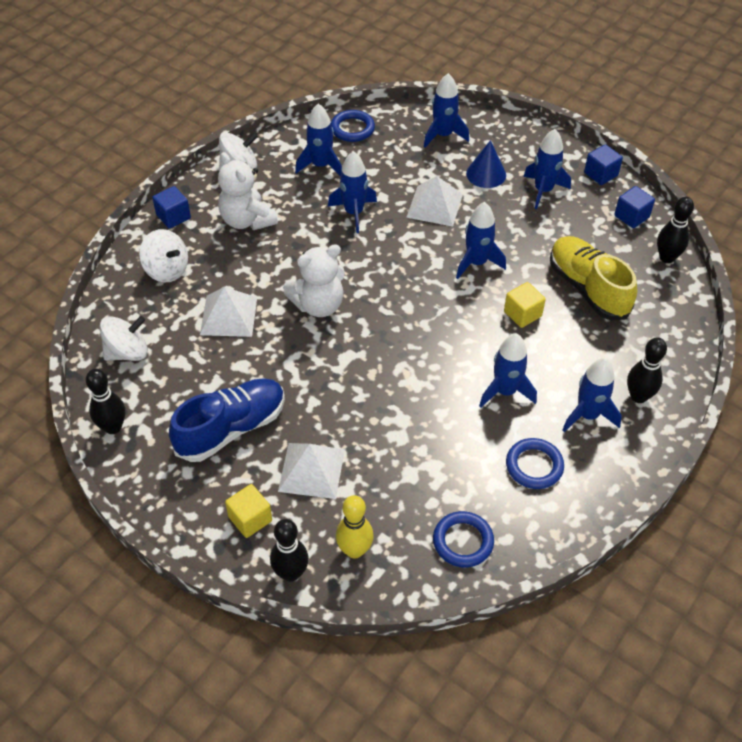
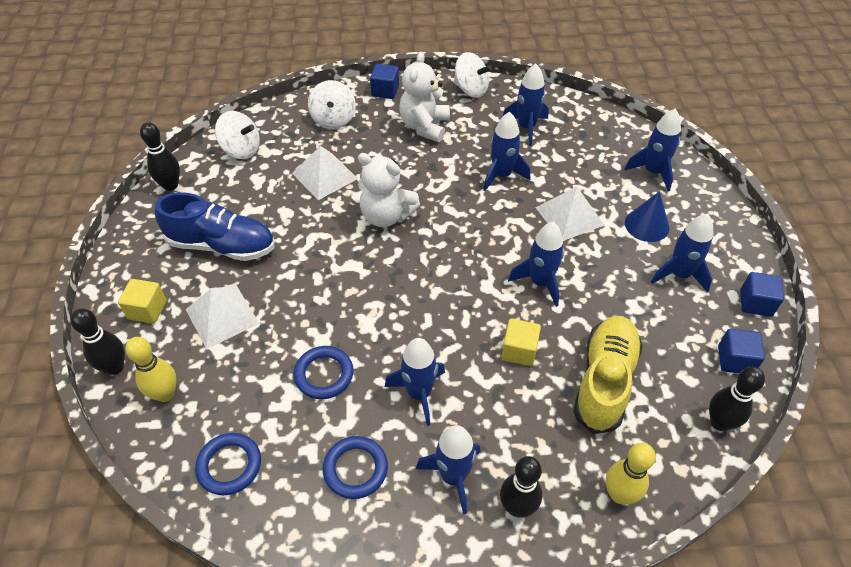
camera: 50 degrees right, 0 degrees up
blue ring [331,110,375,142] -> blue ring moved to [294,346,353,399]
none -> yellow bowling pin [606,443,656,504]

